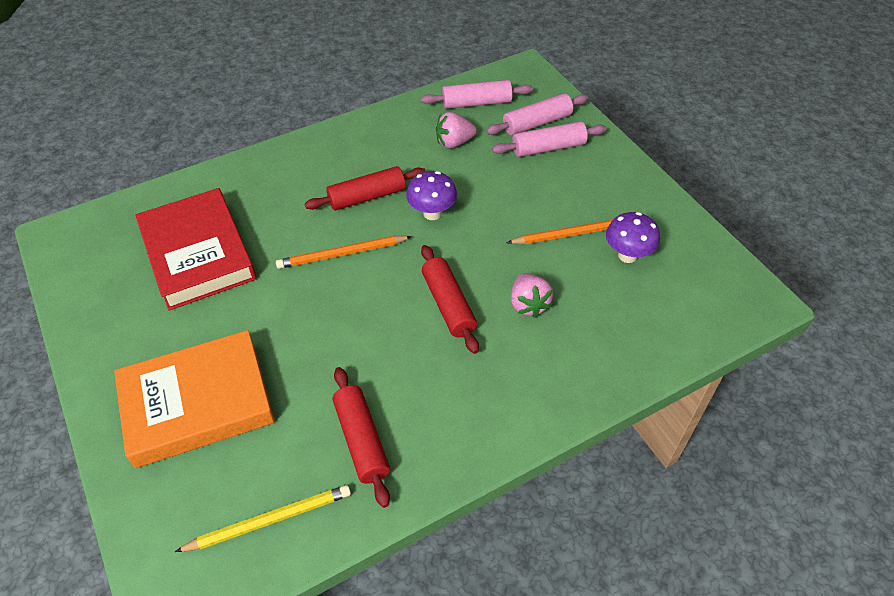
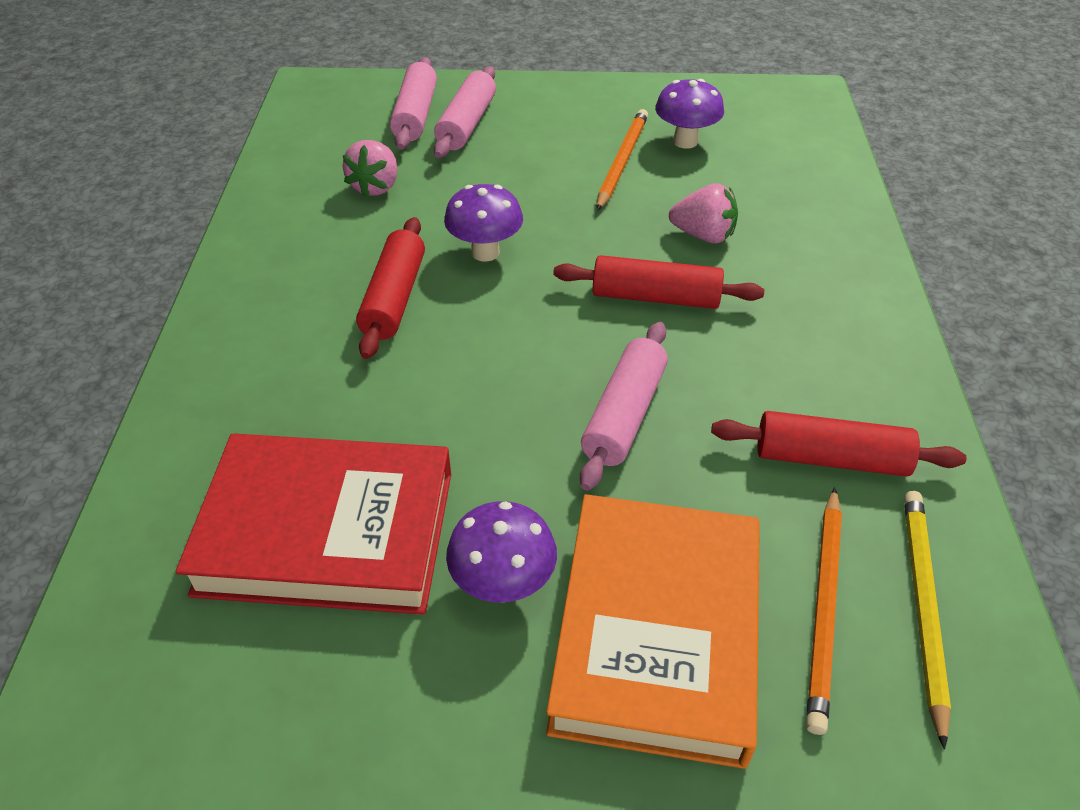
camera: 60 degrees left, 5 degrees down
orange pencil [276,236,412,269] -> orange pencil moved to [806,487,842,735]
pink rolling pin [421,80,533,109] -> pink rolling pin moved to [580,322,668,491]
none -> purple mushroom [446,501,557,603]

